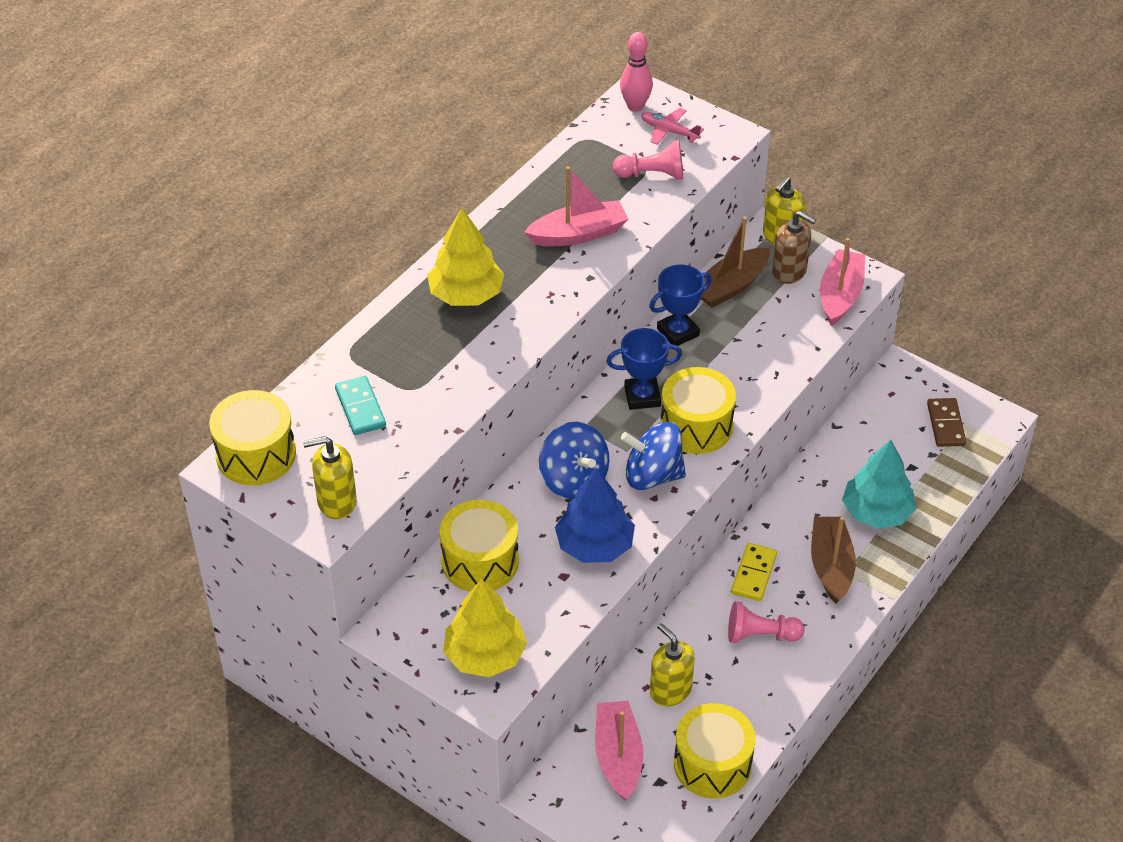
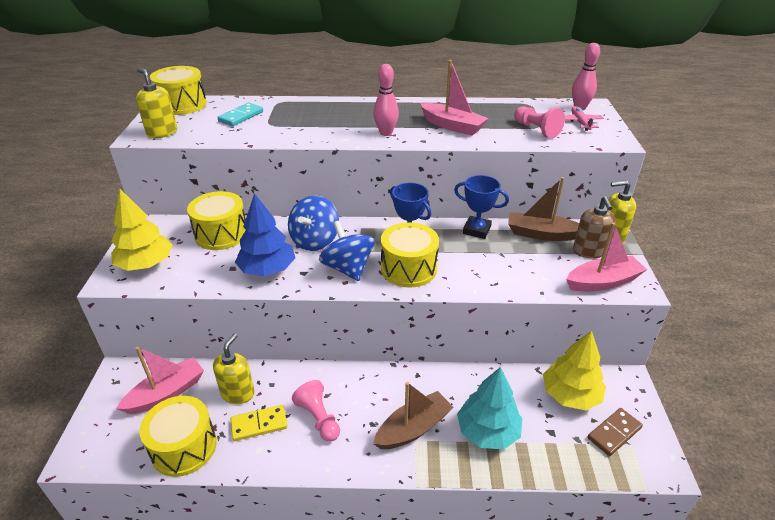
camera: 55 degrees right, 10 degrees down
yellow tree [427,208,504,306] -> yellow tree moved to [543,331,606,410]
yellow domino [731,543,777,601] -> yellow domino moved to [231,405,287,441]
none -> pink bowling pin [373,64,399,136]

